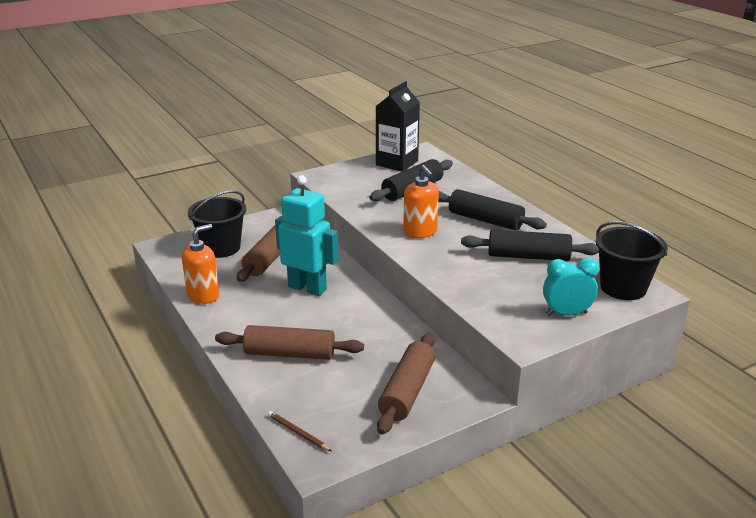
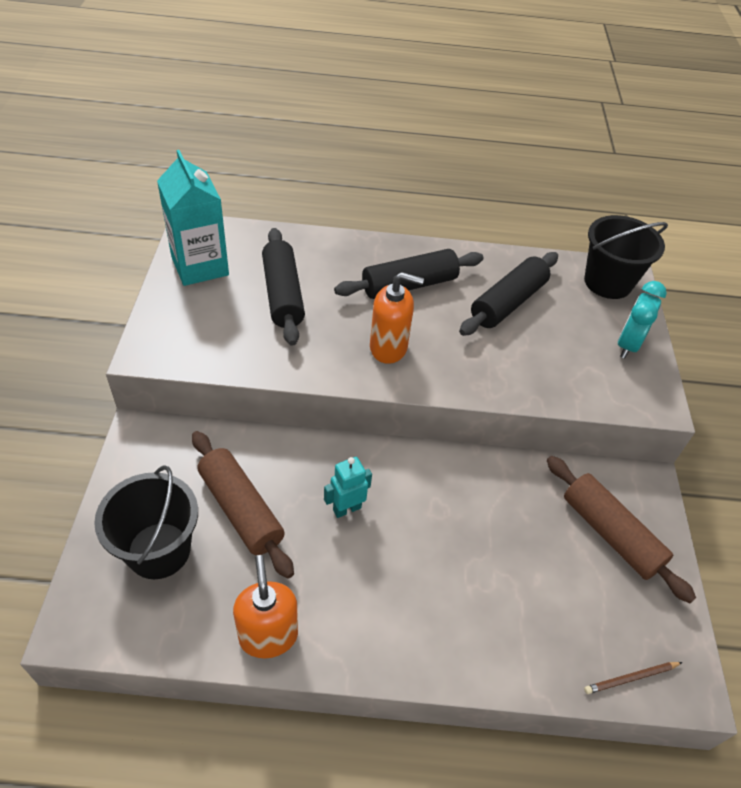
camera: 60 degrees left, 20 degrees up
brown rolling pin [215,325,364,360] -> none
turquoise robot [275,175,338,296] -> turquoise robot [324,457,372,518], size x0.51
black carton [375,81,420,172] -> turquoise carton [157,150,229,286]

